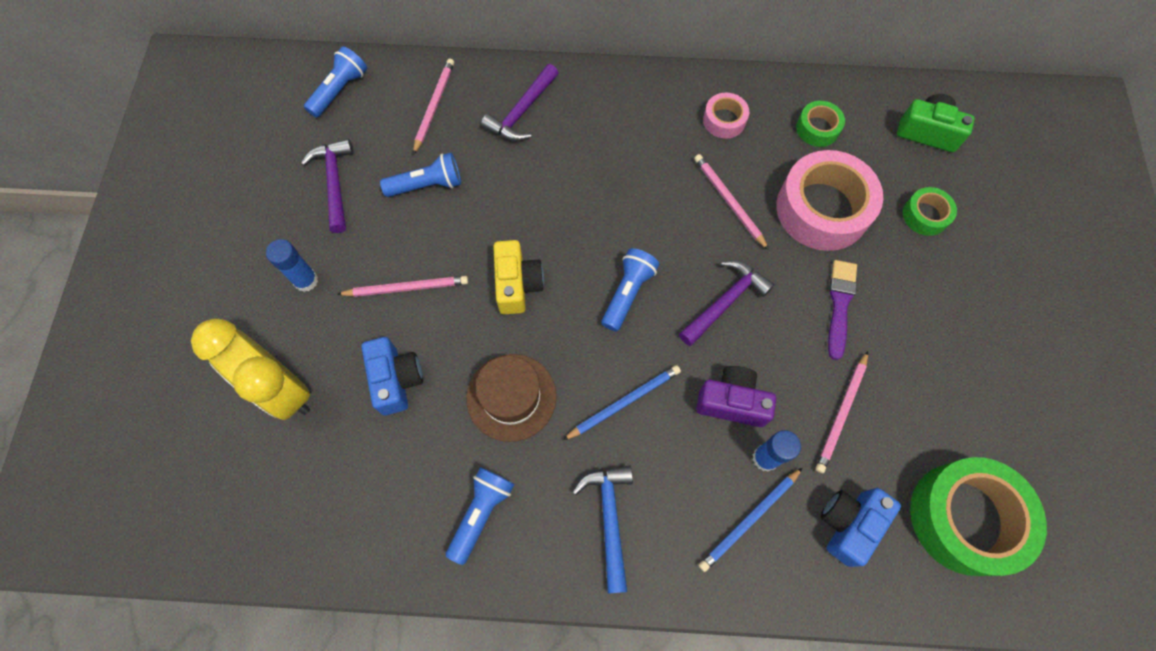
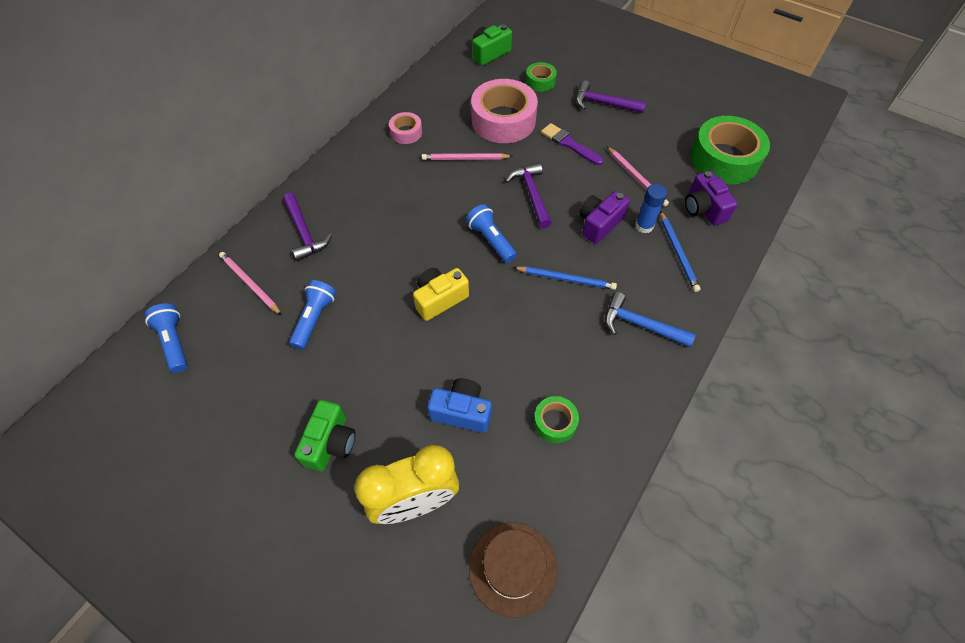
camera: 60 degrees left, 10 degrees down
blue glue stick [266,239,318,292] -> green camera [294,400,356,471]
purple hammer [301,139,353,233] -> purple hammer moved to [576,80,646,113]
pink pencil [337,276,468,297] -> none
blue flashlight [446,467,514,565] -> none
brown hat [466,354,556,442] -> brown hat moved to [469,522,557,618]
yellow camera [493,240,544,315] -> yellow camera turned 60 degrees counterclockwise [413,268,469,321]
blue pencil [563,365,681,440] -> blue pencil turned 105 degrees clockwise [513,266,617,290]
green tape [796,101,845,147] -> green tape moved to [534,396,579,443]
blue camera [821,488,901,567] -> purple camera [685,171,738,226]

